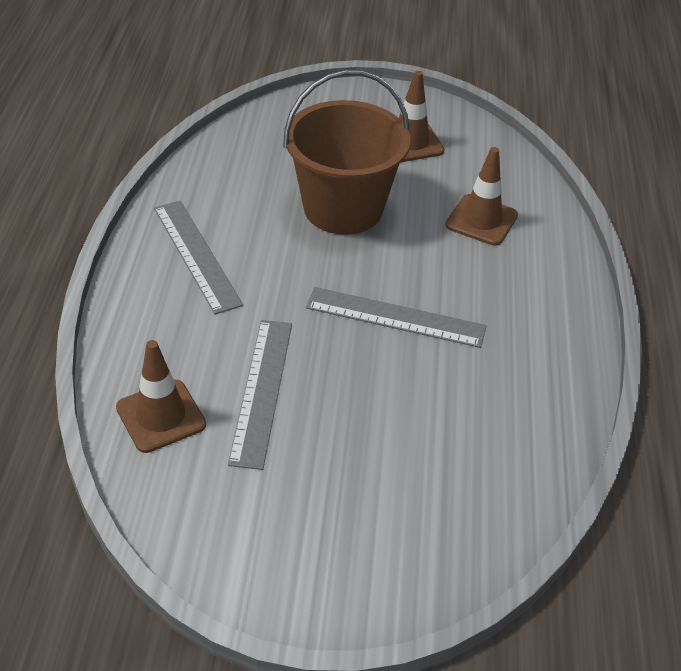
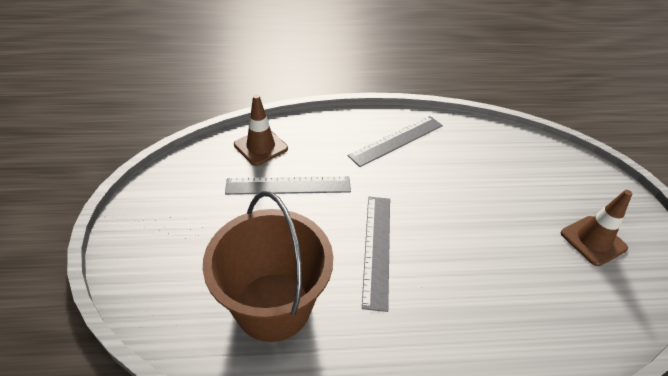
camera: 80 degrees right, 0 degrees up
brown bucket [283,70,410,235] -> brown bucket moved to [203,191,333,342]
brown traffic cone [445,147,518,246] -> none

